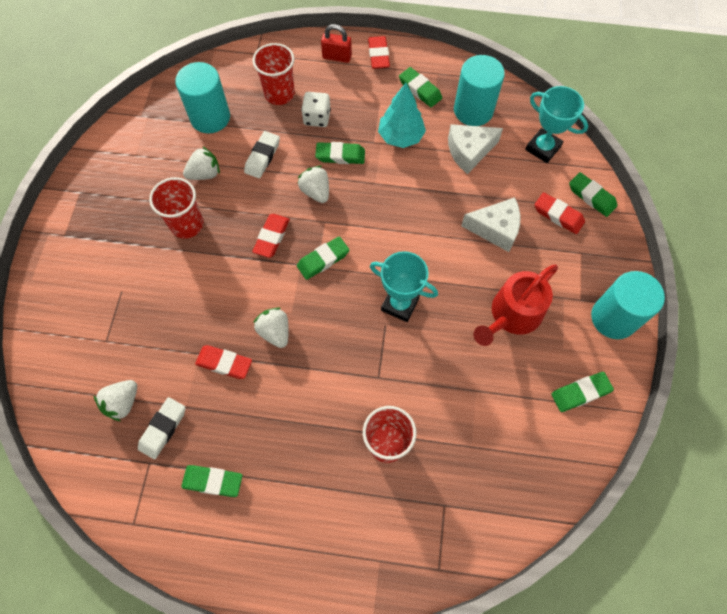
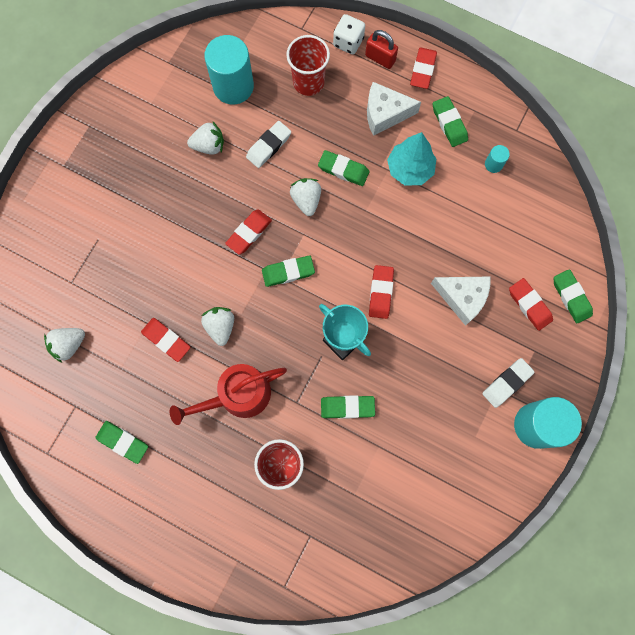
camera: 20 degrees right, 10 degrees up
white eraser [138,397,185,459] -> white eraser moved to [482,358,535,408]
red cup [149,177,203,239] -> none
white dice [301,92,331,127] -> white dice moved to [333,14,365,54]
white cheese [448,124,503,174] -> white cheese moved to [367,82,421,136]
turquoise cylinder [454,55,505,126] -> turquoise cylinder [485,145,510,173], size x0.44
red watering can [474,264,558,346] -> red watering can moved to [170,364,287,425]
turquoise trophy [525,86,588,163] -> none
green eraser [552,372,614,412] -> green eraser moved to [321,395,375,419]
none -> red eraser [369,265,394,319]

